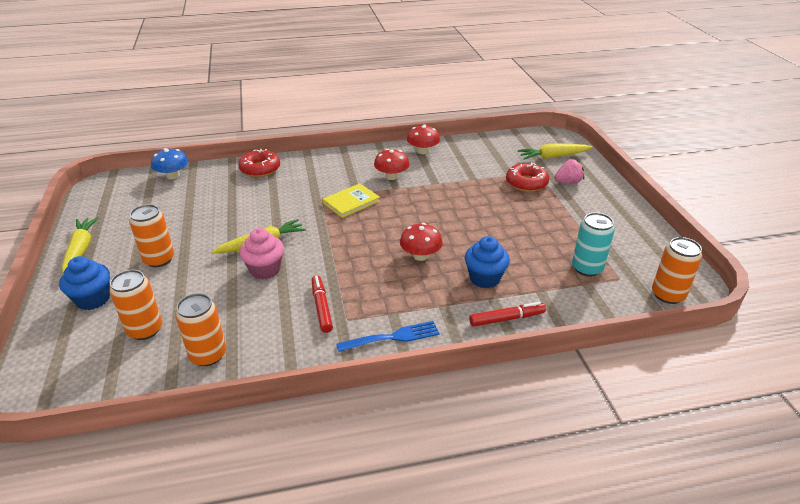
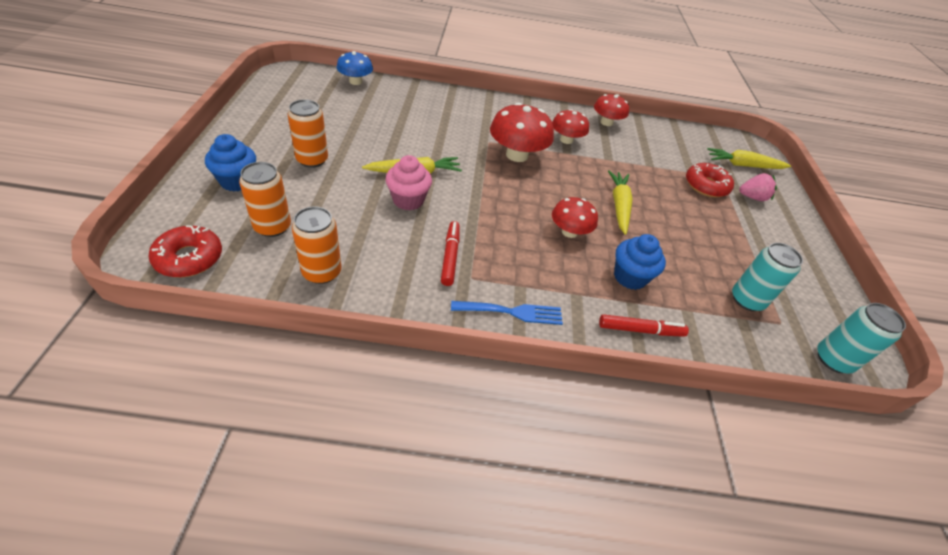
camera: 10 degrees right, 10 degrees up
yellow carrot [62,217,99,273] -> yellow carrot moved to [608,170,632,235]
red donut [238,149,280,177] -> red donut moved to [148,225,222,277]
yellow book [322,183,380,218] -> red mushroom [490,103,554,162]
orange can [652,237,702,304] -> turquoise can [817,303,906,374]

